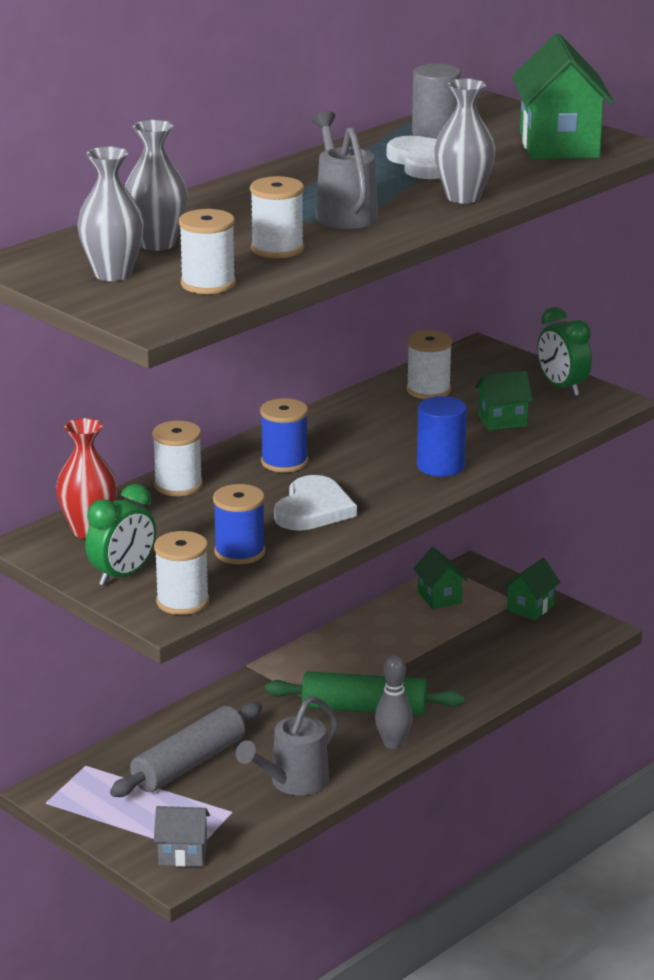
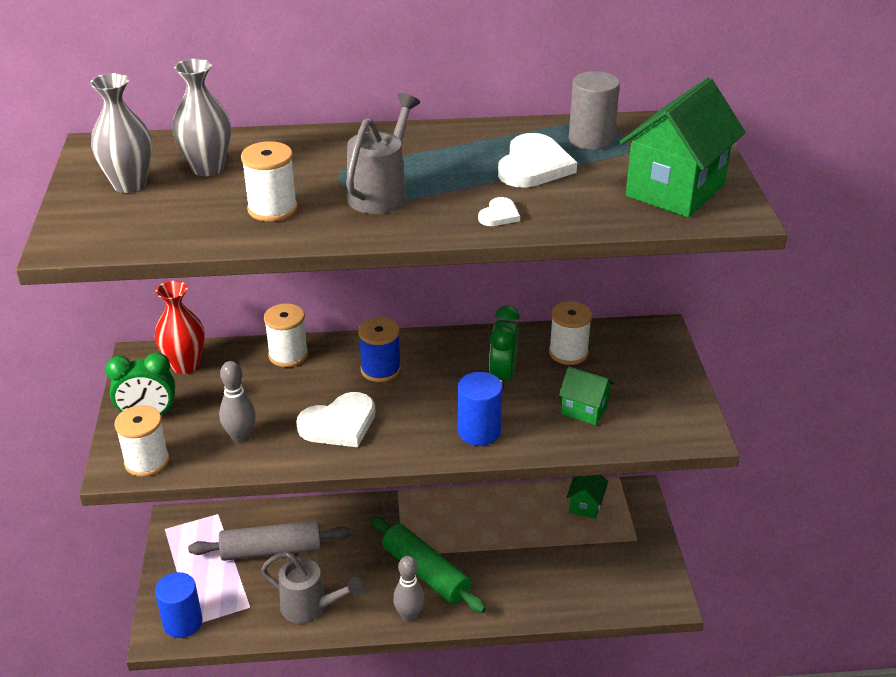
camera: 40 degrees right, 10 degrees up
grey house [154,806,210,867] -> blue cylinder [155,572,203,638]
white spool [179,209,236,294] -> none
blue spool [213,484,265,564] -> grey bowling pin [219,361,256,443]
grey watering can [236,696,338,795] -> grey watering can turned 150 degrees counterclockwise [261,552,363,624]
grey vase [434,79,495,203] -> white heart [478,197,520,226]
green house [503,558,561,620] -> none
green clock [537,307,592,396] -> green clock moved to [489,305,520,387]

